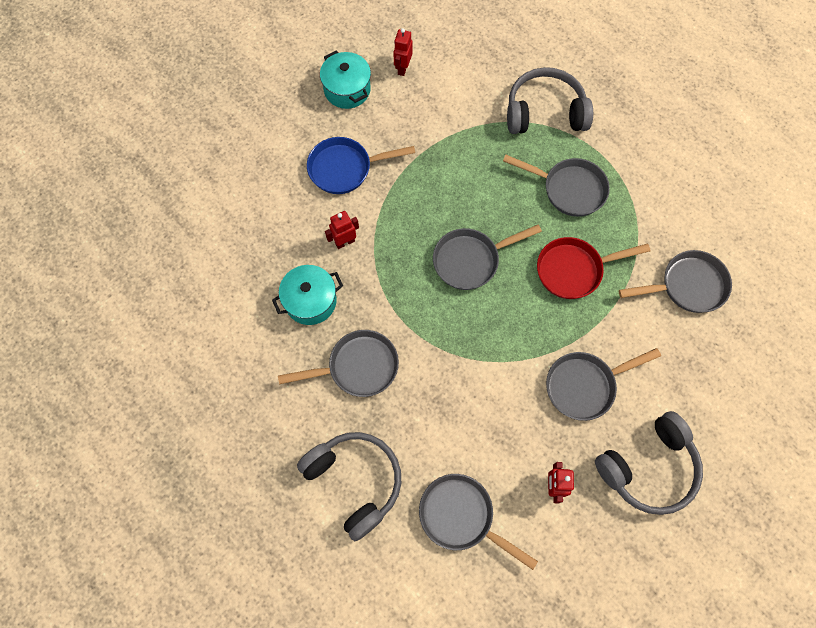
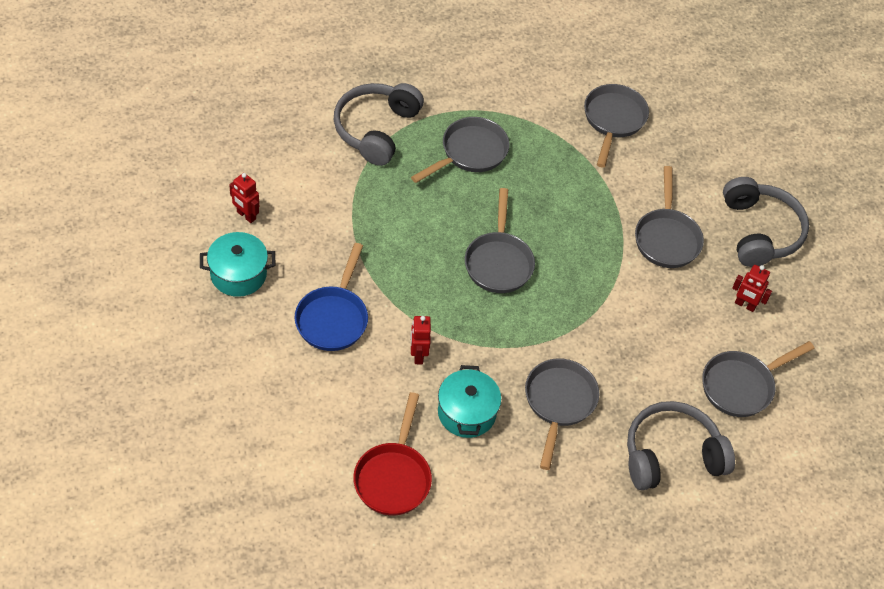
camera: 70 degrees left, 15 degrees down
red pan [537,237,650,299] -> red pan moved to [353,392,432,516]

